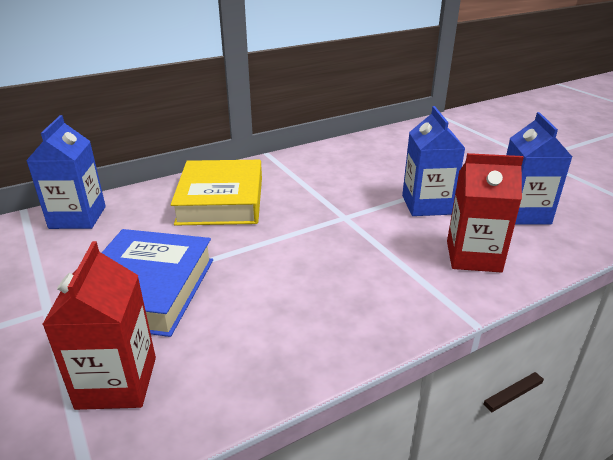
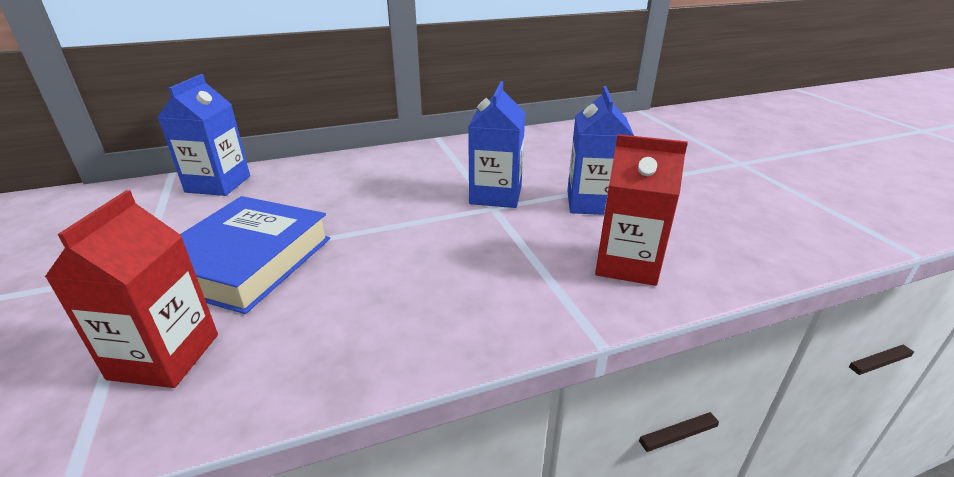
camera: 10 degrees right, 0 degrees up
yellow book [171,160,262,226] -> none
blue carton [506,112,572,225] -> blue carton moved to [468,81,525,208]

